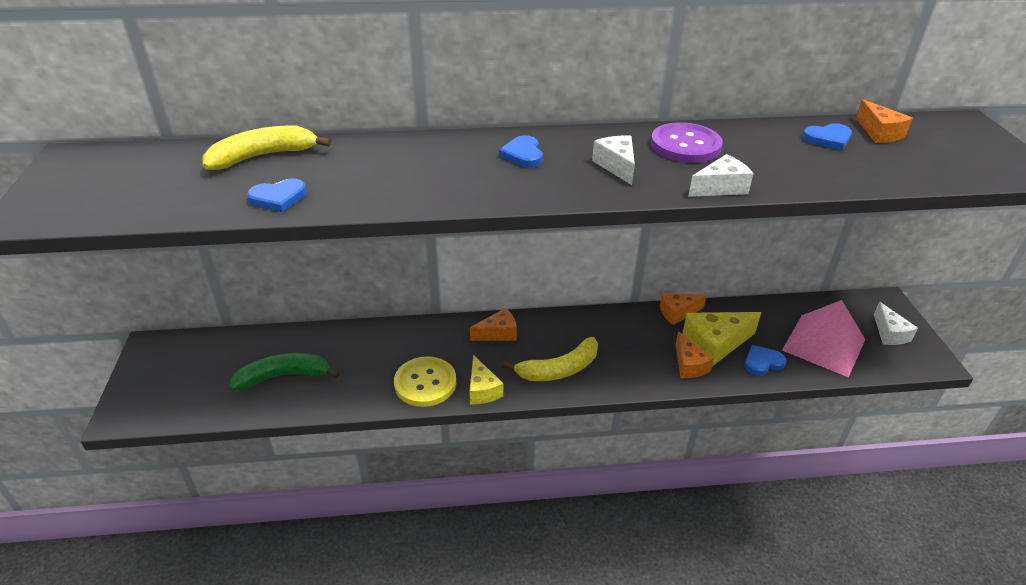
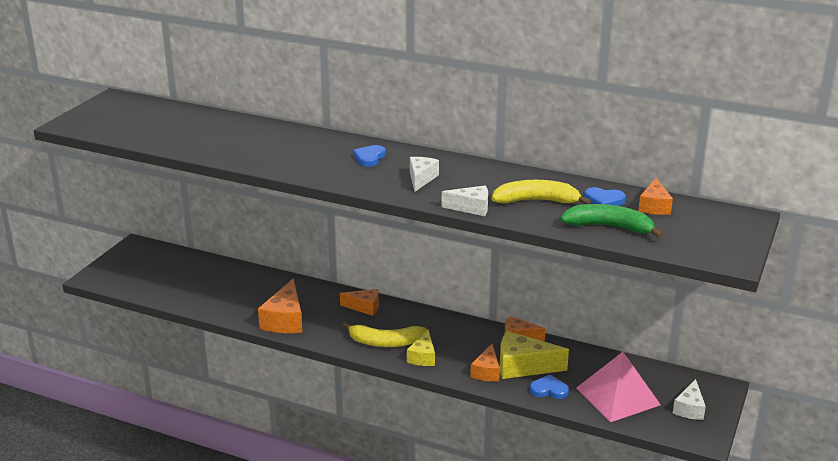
camera: 30 degrees right, 10 degrees down
yellow banana [202,126,331,170] -> yellow banana moved to [491,180,591,204]
green banana [229,353,340,391] -> green banana moved to [560,204,663,238]
blue heart [247,178,307,212] -> none
yellow button [394,356,456,407] -> orange cheese [258,278,302,333]
yellow cheese [469,355,503,404] -> yellow cheese moved to [407,330,435,366]
purple button [651,122,723,163] -> none

